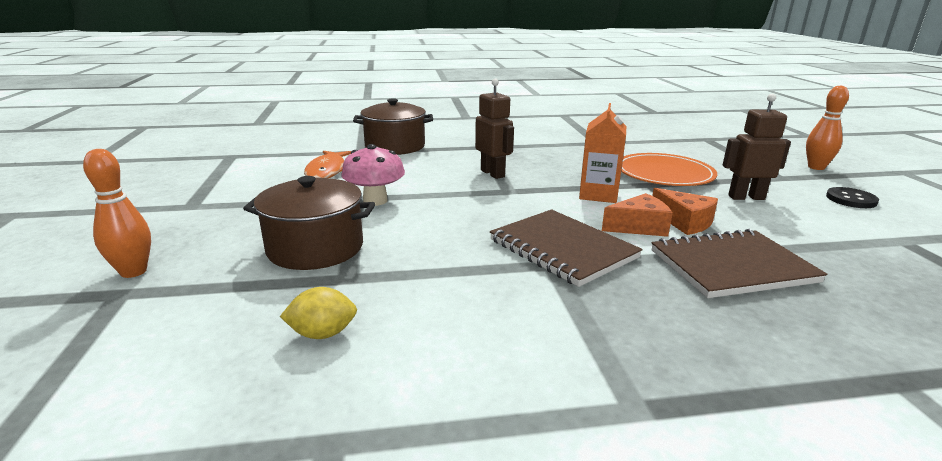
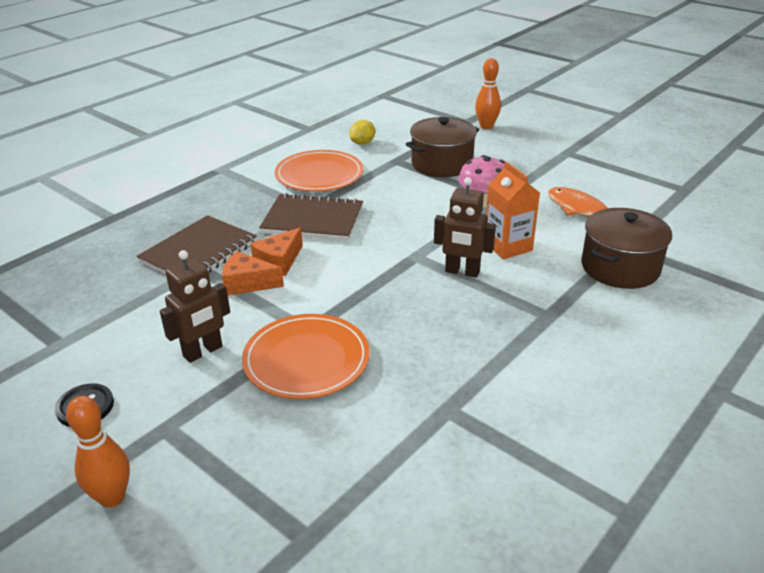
camera: 140 degrees right, 10 degrees up
orange carton [579,103,626,203] -> orange carton moved to [486,162,540,259]
none -> orange plate [275,150,364,192]

